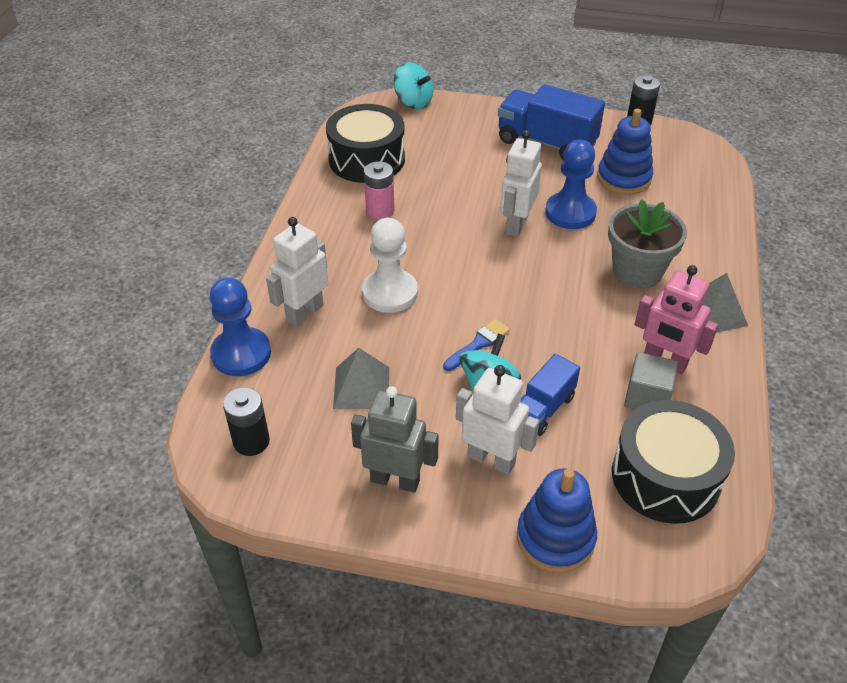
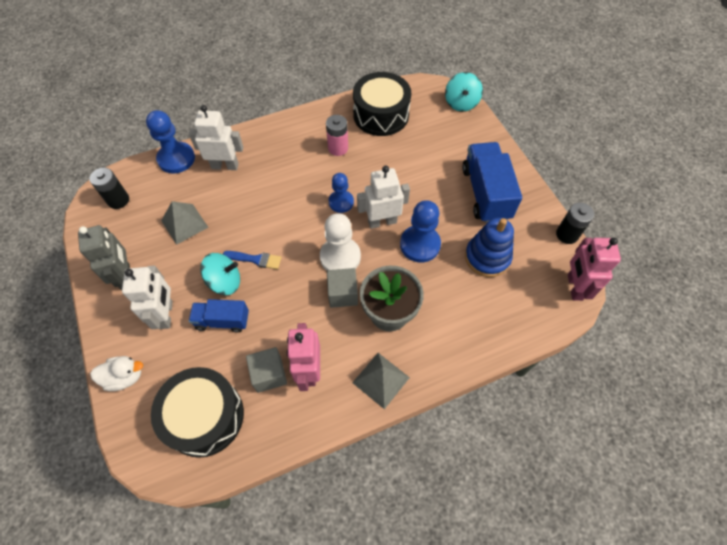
camera: 55 degrees right, 15 degrees up
white pawn [362,218,418,313] -> white pawn moved to [320,213,361,271]
blue stacking toy [517,468,597,573] -> white duck [90,356,143,391]
none -> grey cube [327,268,358,308]
none -> blue pawn [329,173,354,213]
none -> pink robot [568,238,621,301]

